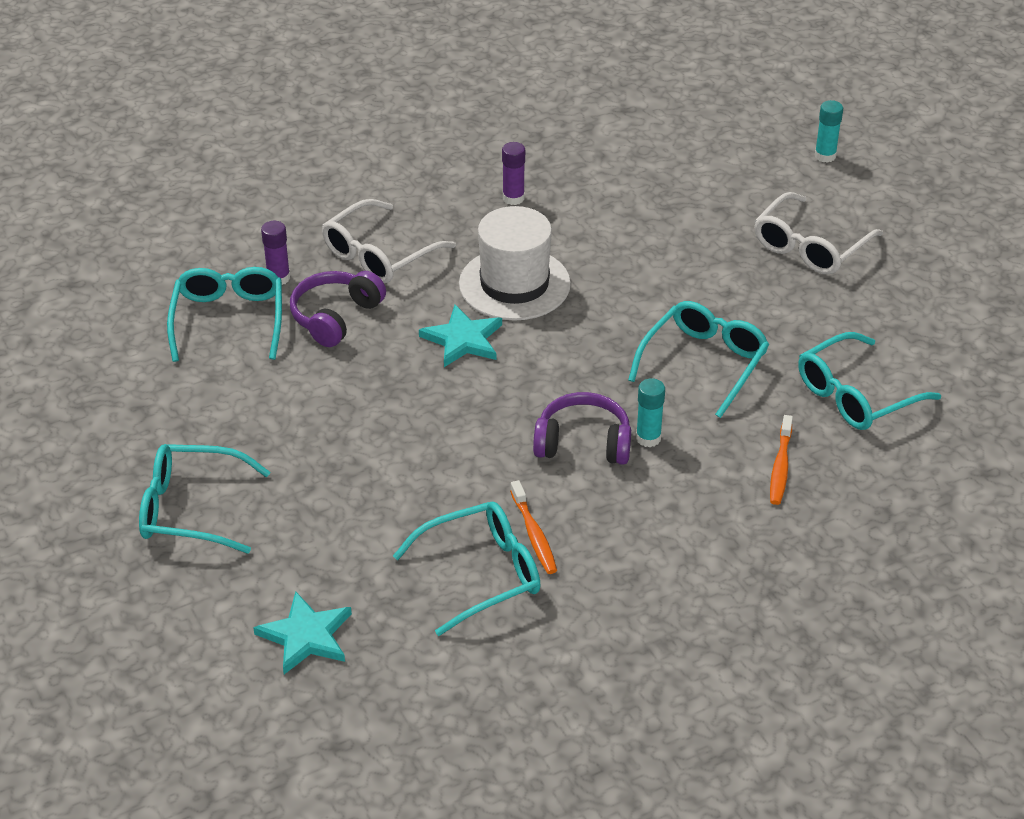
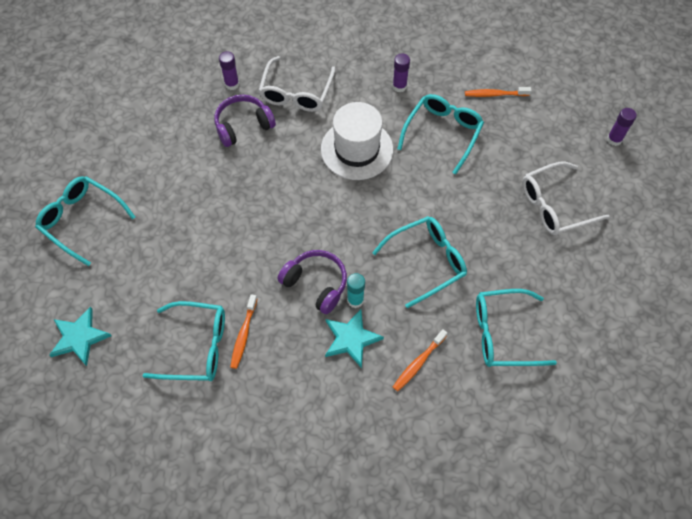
camera: 30 degrees right, 20 degrees up
turquoise glasses [167,267,282,362] -> turquoise glasses moved to [397,94,484,175]
white glasses [322,199,456,283] -> white glasses turned 60 degrees counterclockwise [259,56,335,112]
turquoise star [419,305,502,367] -> turquoise star moved to [325,309,384,368]
turquoise glue stick [815,100,843,163] -> purple glue stick [607,108,637,146]
none -> orange toothbrush [465,87,531,97]

